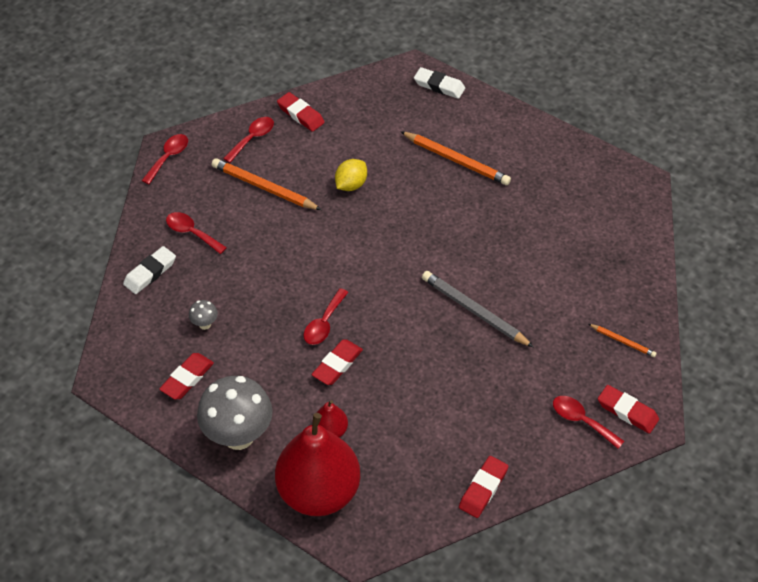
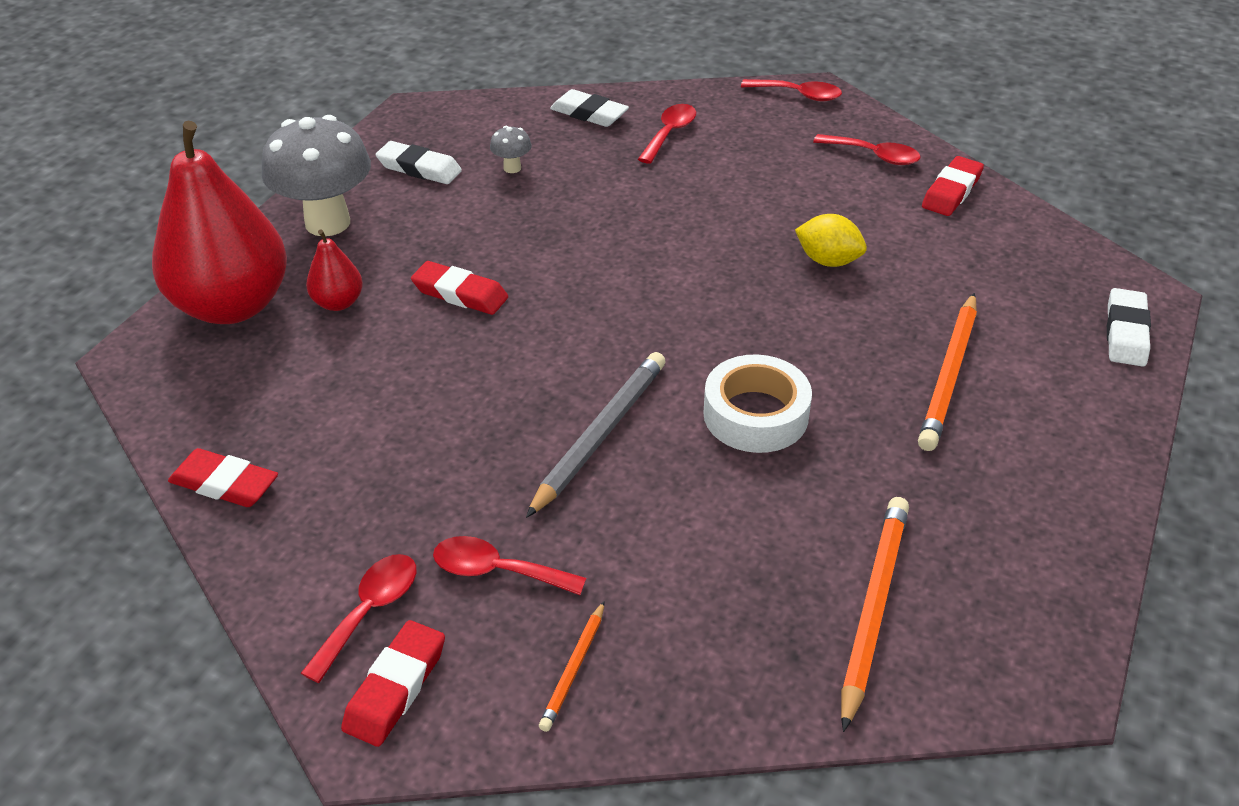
camera: 80 degrees right, 10 degrees down
red eraser [159,353,214,399] -> white eraser [376,141,462,184]
orange pencil [212,158,322,210] -> orange pencil moved to [841,497,909,732]
red spoon [304,288,348,345] -> red spoon moved to [433,536,586,595]
none -> white tape [703,354,812,453]

